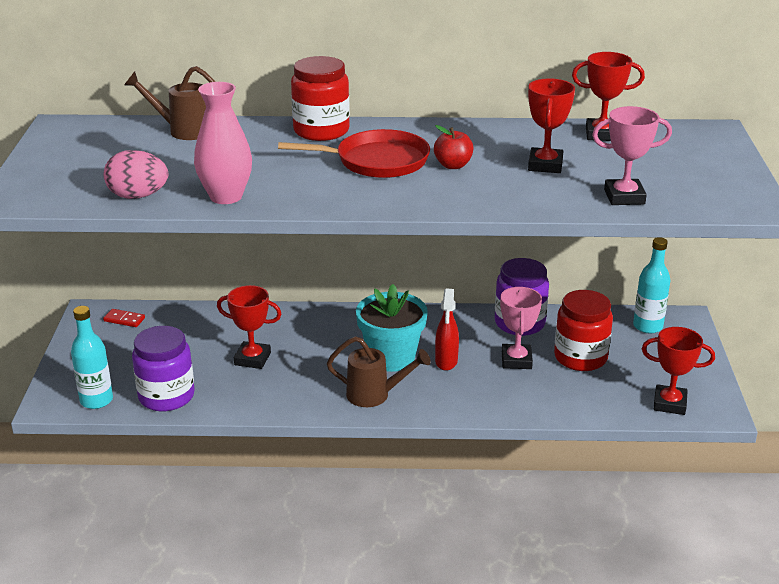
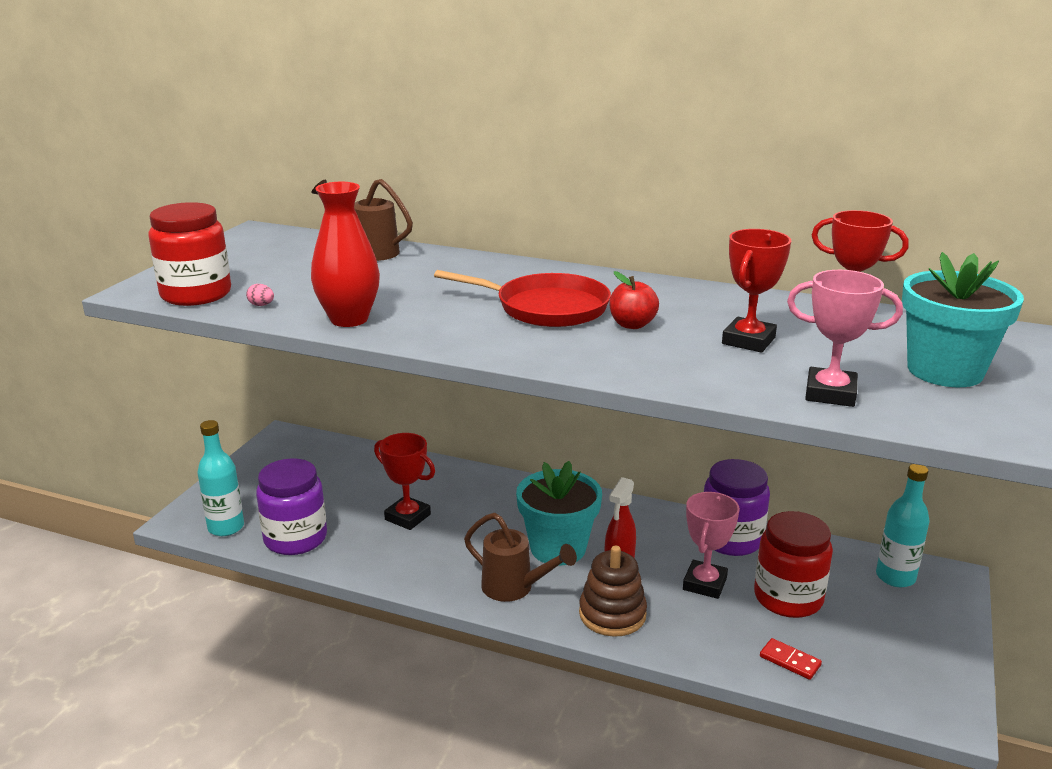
camera: 20 degrees right, 5 degrees down
red domino [103,309,145,327] -> red domino moved to [760,638,822,680]
pink egg [104,150,168,199] -> pink egg [246,284,274,306], size x0.41
pink vase [194,82,252,204] -> red vase [311,182,380,327]
red jar [291,56,350,141] -> red jar moved to [148,202,231,306]
red trophy [642,327,715,415] -> none
none -> brown stacking toy [579,545,647,637]
none -> turquoise flower pot [902,252,1024,387]

